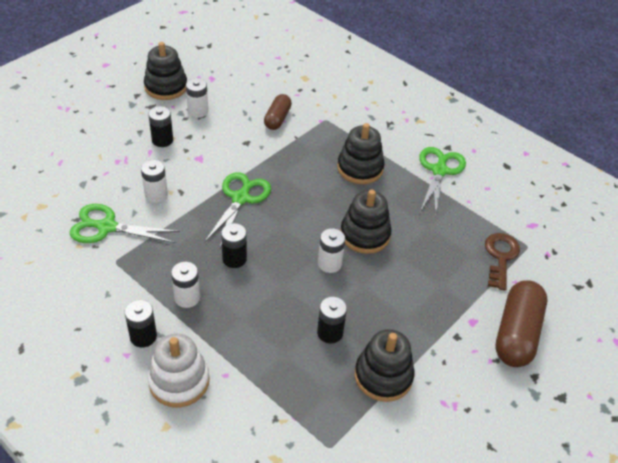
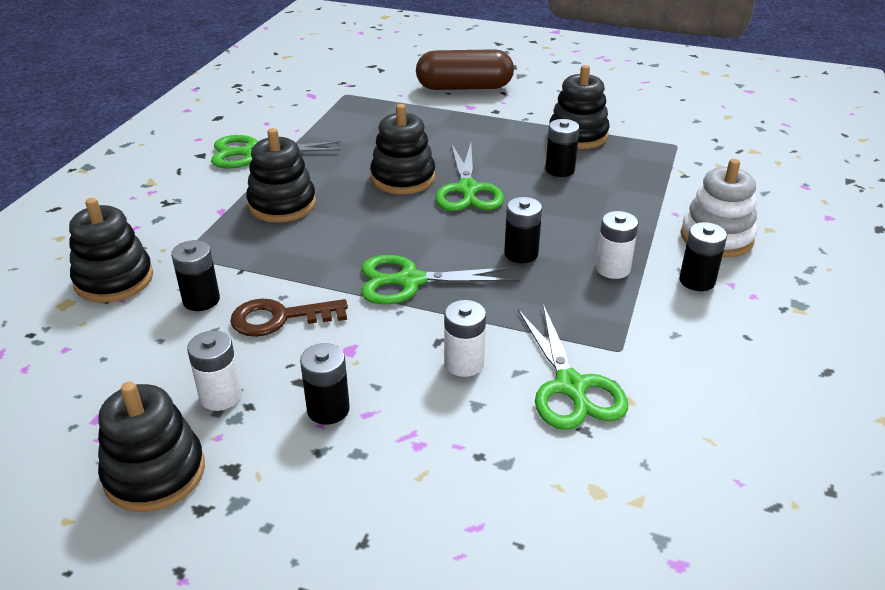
camera: 110 degrees left, 10 degrees down
brown capsule [264,94,292,130] -> black battery [171,240,220,311]
white battery [318,228,345,273] -> green scissors [435,143,504,211]
brown key [485,233,520,290] -> brown key moved to [230,298,348,337]
none -> black stacking toy [69,198,153,303]

